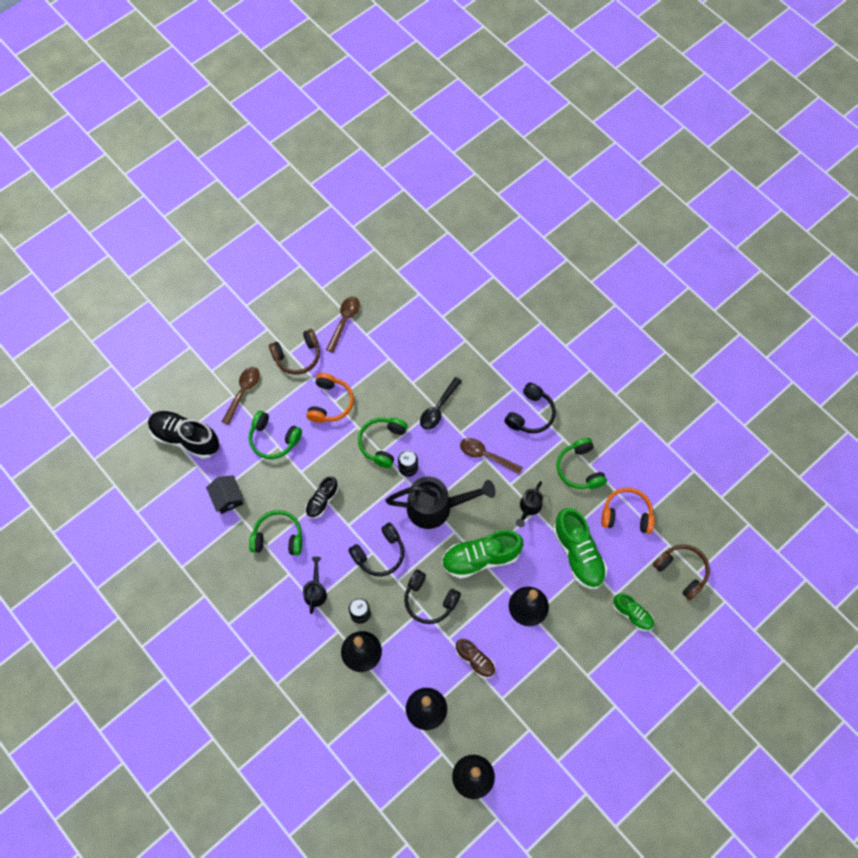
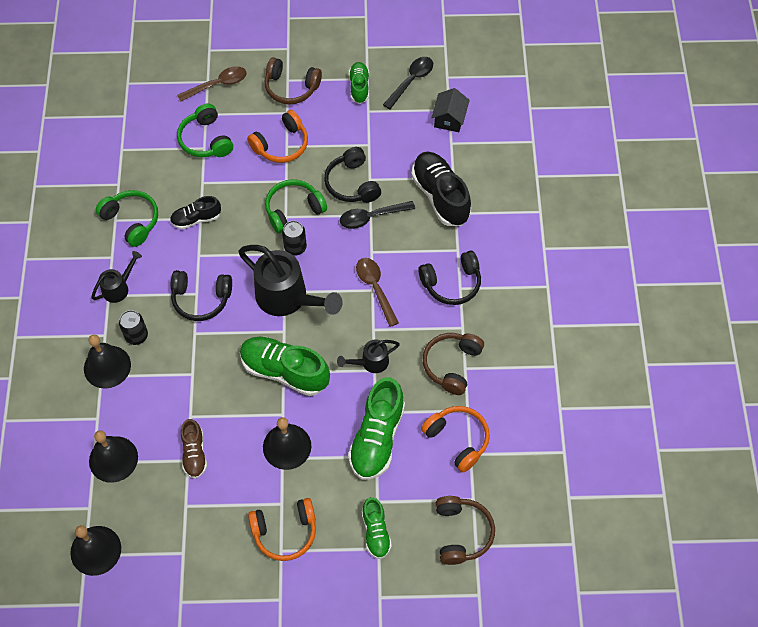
camera: 40 degrees right, 5 degrees down
black shoe [148,411,219,459] -> black shoe moved to [411,152,471,226]
black house [206,475,244,514] -> black house moved to [431,88,470,132]
brown spoon [326,297,360,353] -> green shoe [349,62,369,104]
black headphones [404,570,461,624] -> black headphones moved to [324,147,381,203]
green headphones [557,438,607,489] -> brown headphones [423,333,484,395]
none -> orange headphones [248,498,316,561]
none -> black spoon [383,57,433,109]

